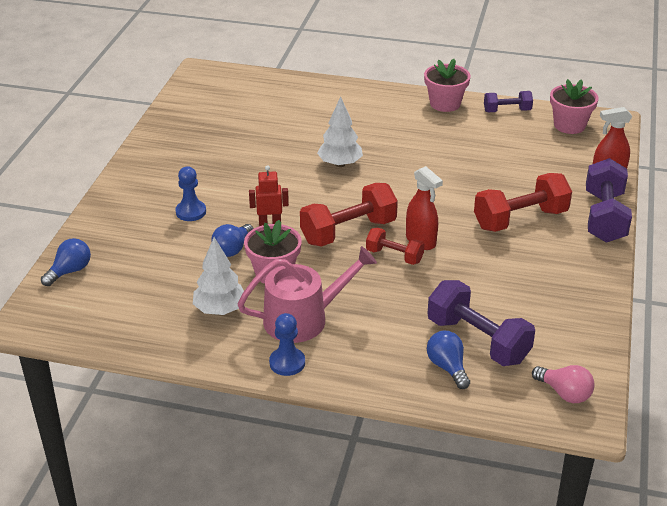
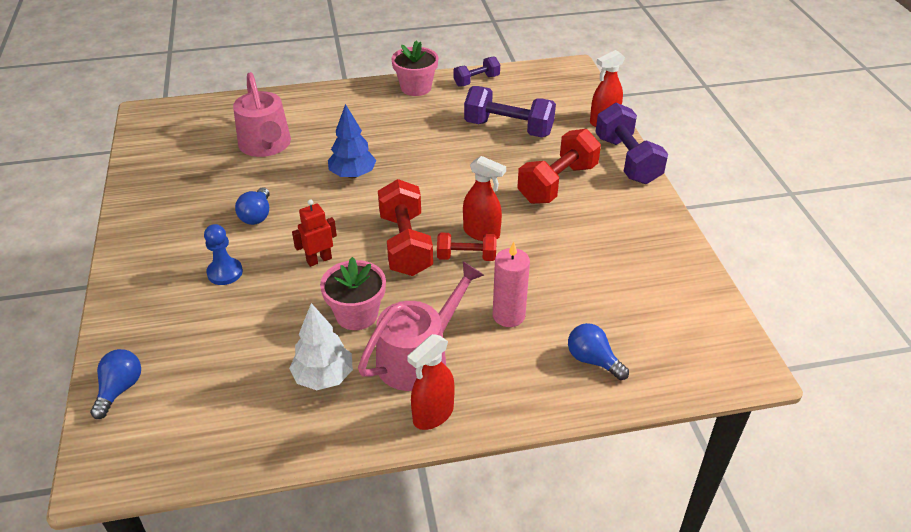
camera: 25 degrees left, 5 degrees up
blue light bulb [211,224,254,257] -> blue light bulb moved to [235,187,270,225]
blue pawn [269,313,305,376] -> red spray bottle [407,334,455,430]
red dumbbell [300,183,398,247] -> red dumbbell turned 45 degrees counterclockwise [378,179,433,276]
white tree [317,96,363,167] -> blue tree [328,104,377,178]
purple dumbbell [427,280,535,366] -> purple dumbbell moved to [464,86,556,137]
pink light bulb [532,365,595,403] -> none
pink flower pot [550,79,599,134] -> none
none -> pink watering can [233,72,291,157]
none -> pink candle [493,242,530,327]

